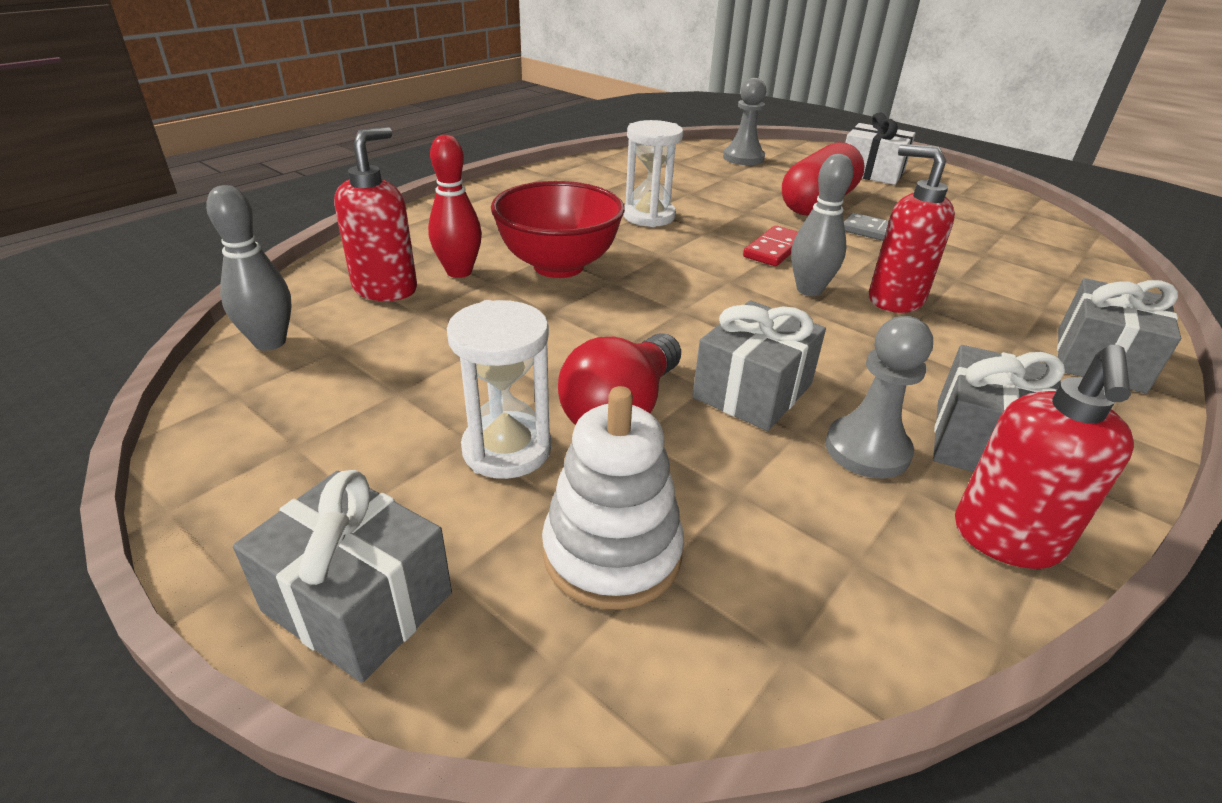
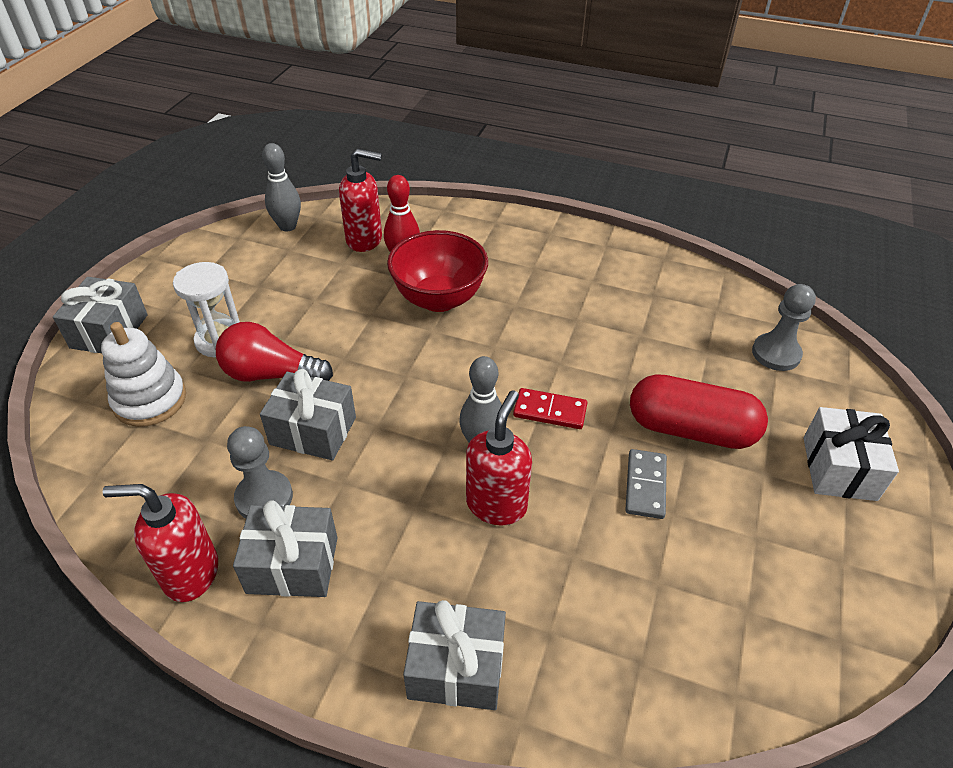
camera: 70 degrees right, 10 degrees up
white hourglass [623,120,683,227] -> none

